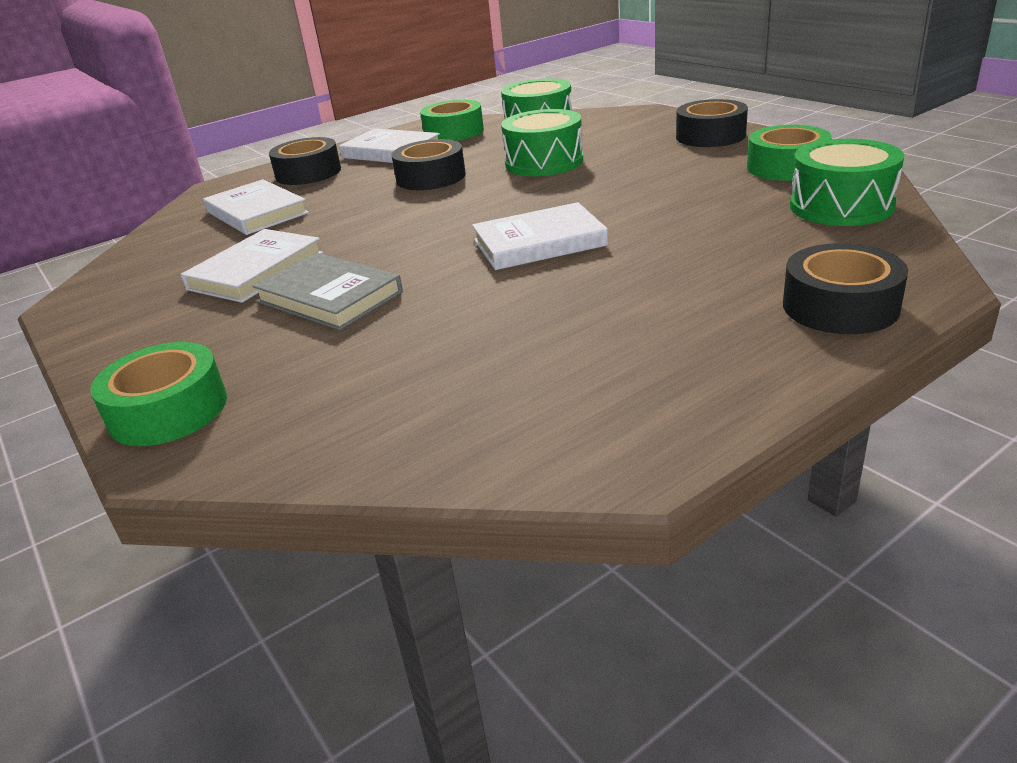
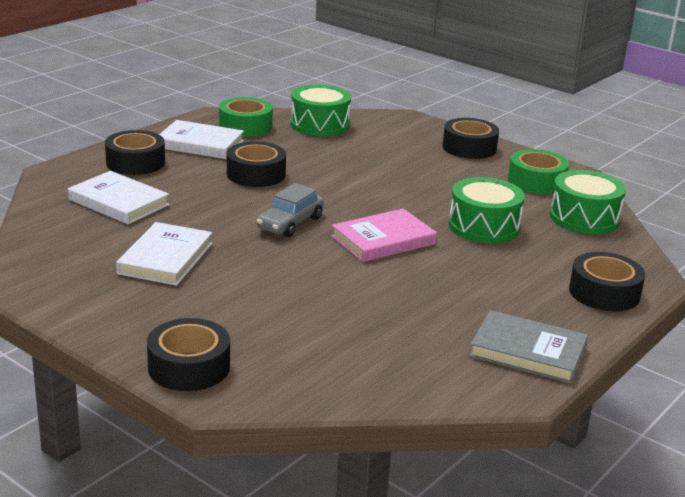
camera: 20 degrees left, 5 degrees down
green tape [90,342,227,446] -> black tape [147,318,230,391]
grey book [252,253,403,330] -> grey book moved to [469,310,588,384]
white book [472,202,608,270] -> pink book [331,209,437,262]
green drum [501,109,583,176] -> green drum moved to [449,177,525,244]
none -> grey car [256,183,324,237]

